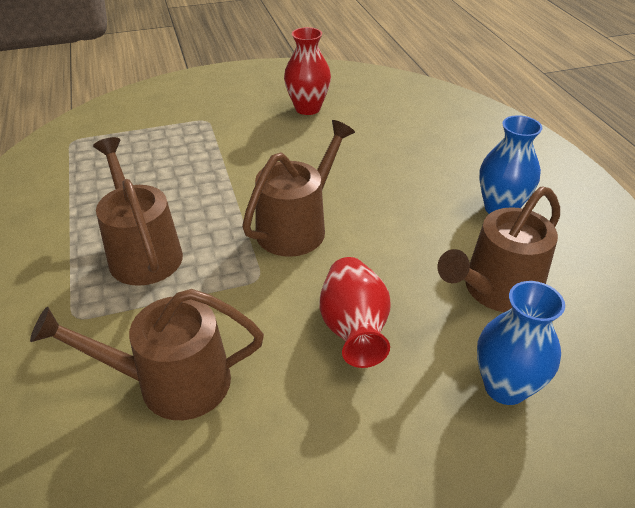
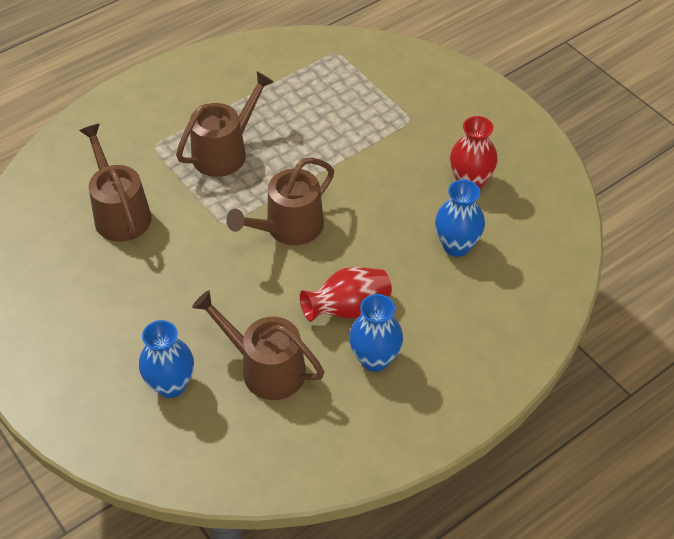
camera: 70 degrees right, 10 degrees up
brown watering can [242,120,355,257] -> brown watering can turned 120 degrees clockwise [226,158,334,245]
red vase [319,257,391,368] -> red vase moved to [300,267,392,322]
none -> blue vase [435,180,485,257]

